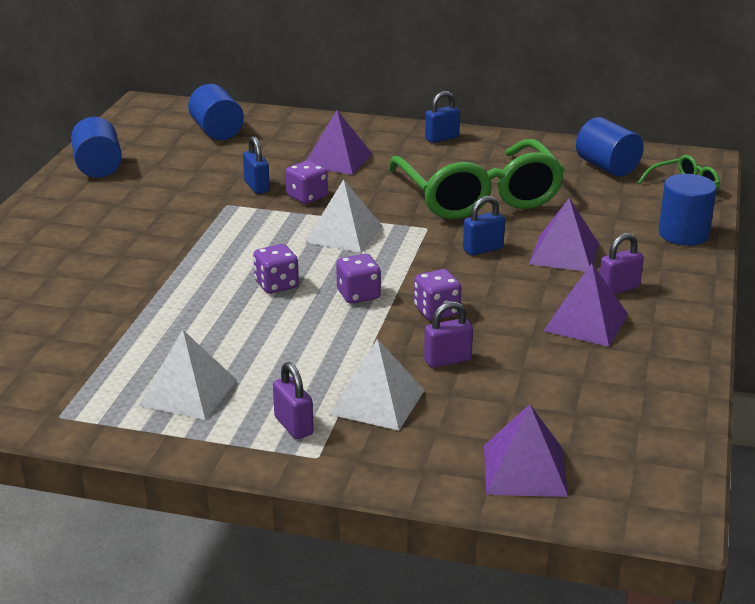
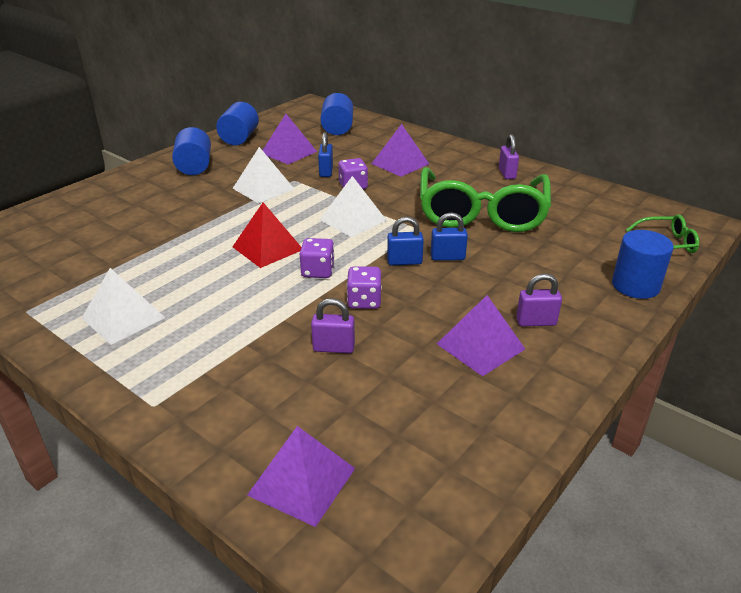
camera: 25 degrees right, 5 degrees up
purple dice [253,244,299,294] -> red pyramid [232,202,301,268]
purple padlock [273,362,313,439] -> purple padlock moved to [499,134,519,179]
white pyramid [329,339,425,431] -> white pyramid moved to [232,147,294,204]
blue padlock [425,91,460,143] -> blue padlock moved to [387,217,424,265]
purple pyramid [529,198,599,272] -> purple pyramid moved to [263,114,317,165]
blue cylinder [576,117,644,176] -> blue cylinder moved to [172,127,211,175]

